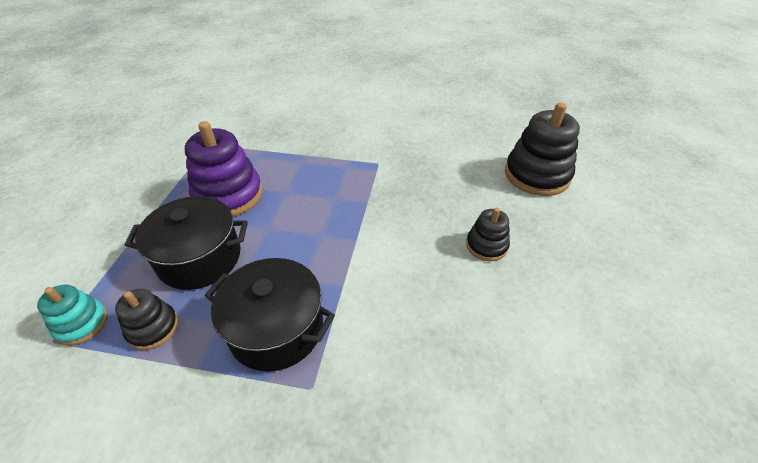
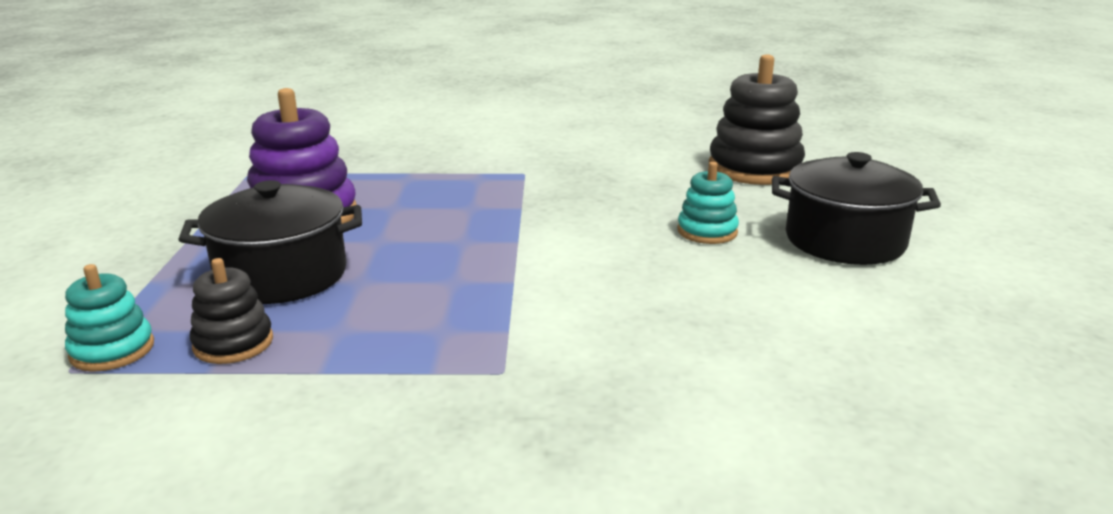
camera: 10 degrees left, 20 degrees down
black pot [205,258,335,371] -> black pot moved to [772,152,941,265]
black stacking toy [466,207,510,261] -> turquoise stacking toy [677,162,739,244]

